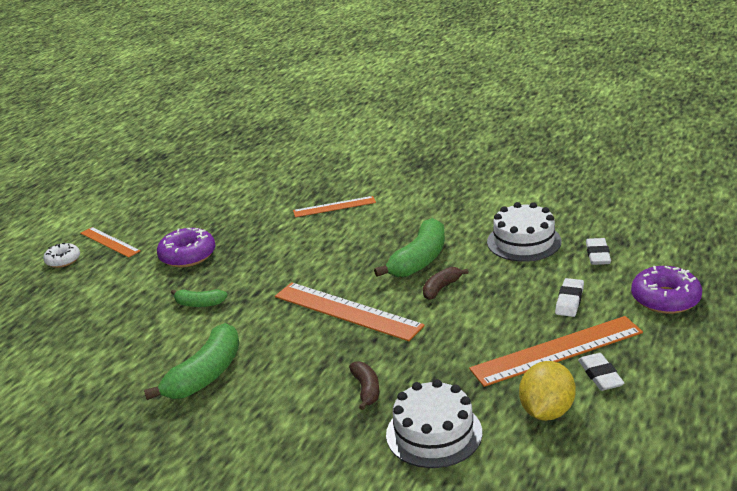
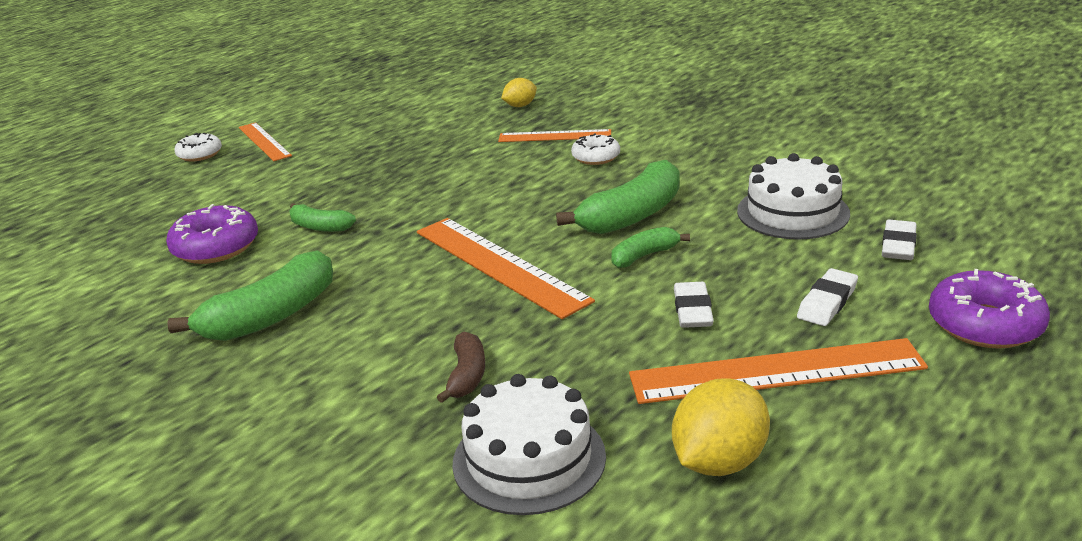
camera: 15 degrees right, 0 degrees up
purple donut [157,228,216,268] -> purple donut moved to [166,204,258,264]
brown banana [423,267,469,300] -> green banana [611,227,690,268]
white eraser [578,353,624,391] -> white eraser moved to [674,282,714,328]
none -> yellow lemon [501,78,537,107]
none -> white donut [571,133,620,165]

